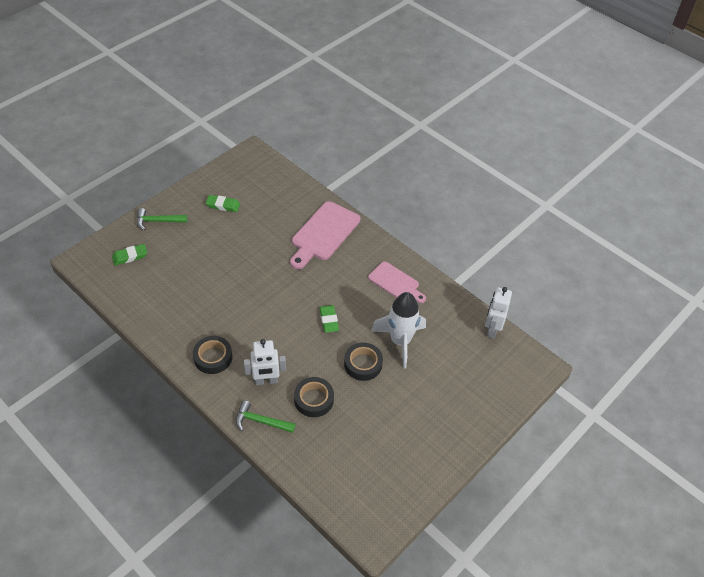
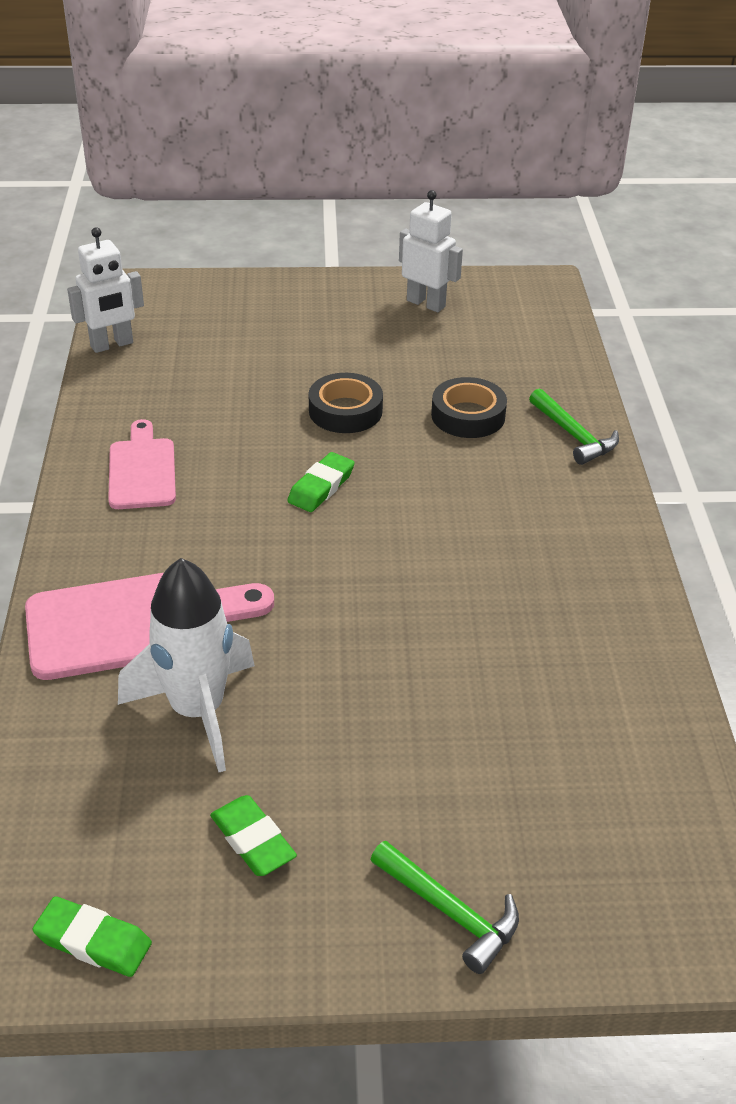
camera: 135 degrees left, 10 degrees down
green eraser [112,244,147,266] -> green eraser moved to [32,896,152,977]
black tape [193,336,232,374] -> none
white robot [244,339,286,385] -> white robot moved to [399,190,463,312]
white rocket [371,292,426,369] -> white rocket moved to [118,558,255,772]

